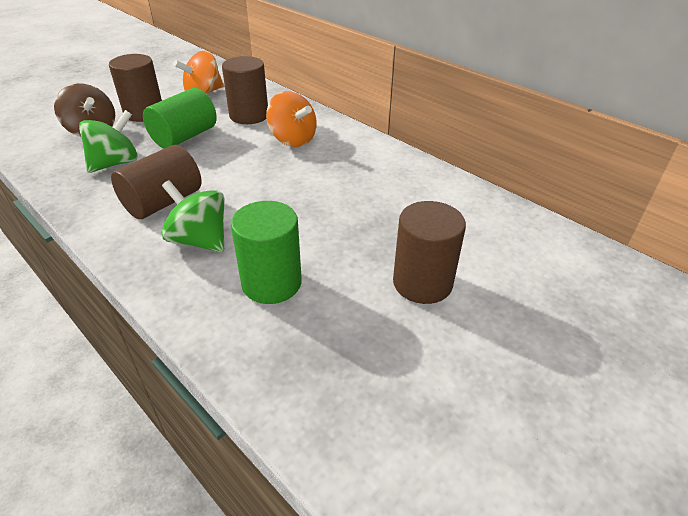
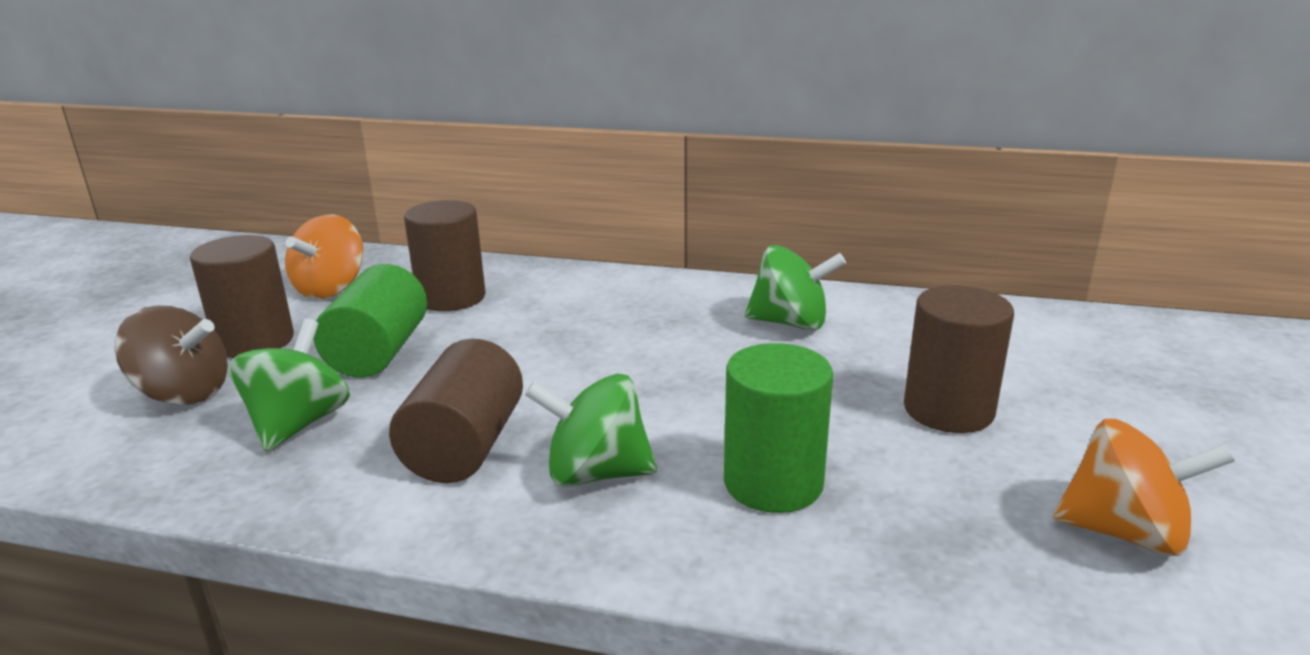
camera: 30 degrees left, 15 degrees down
orange spinning top [266,91,317,147] -> orange spinning top moved to [1053,418,1235,556]
none -> green spinning top [745,245,846,330]

